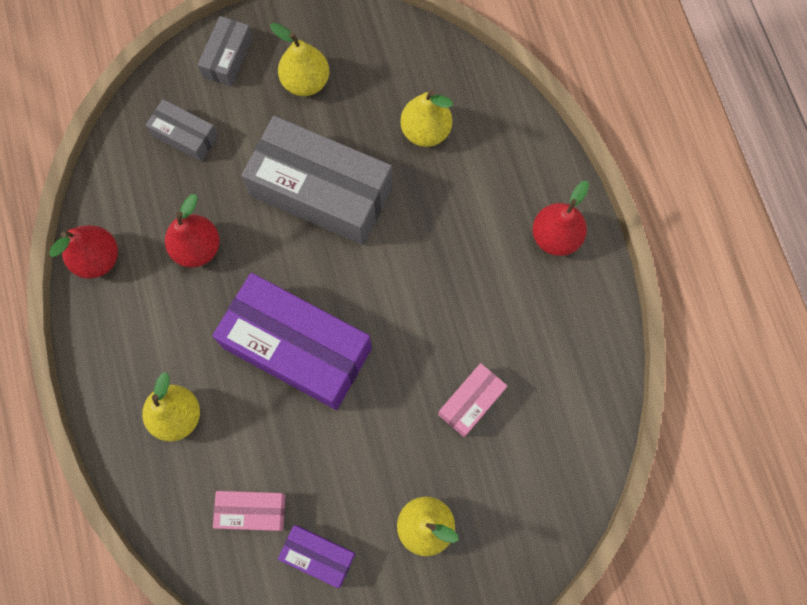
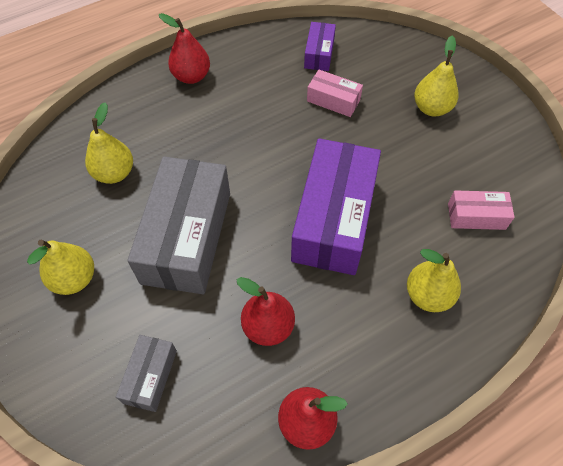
camera: 105 degrees left, 15 degrees down
grey box [198,16,253,87] -> none
pink box [213,491,286,531] -> pink box turned 75 degrees counterclockwise [448,190,515,230]
purple box [278,525,356,588] -> purple box moved to [304,22,336,71]

